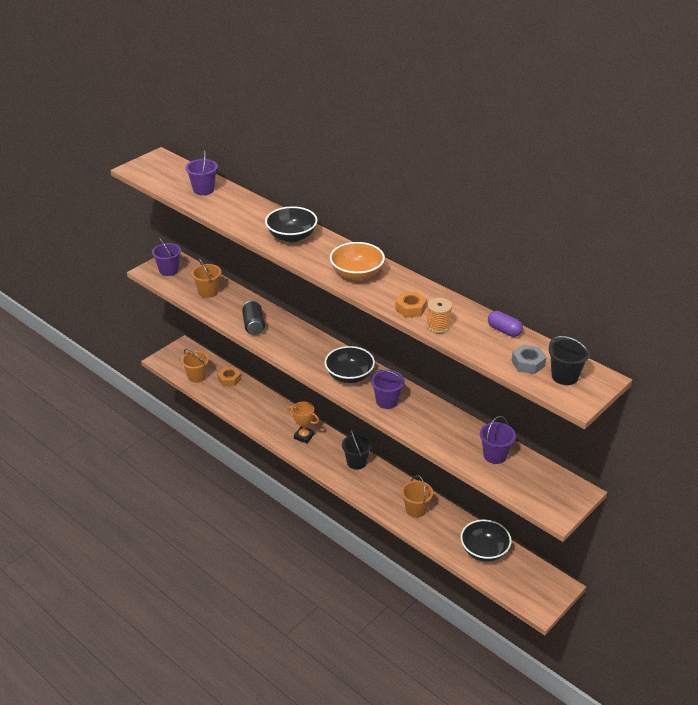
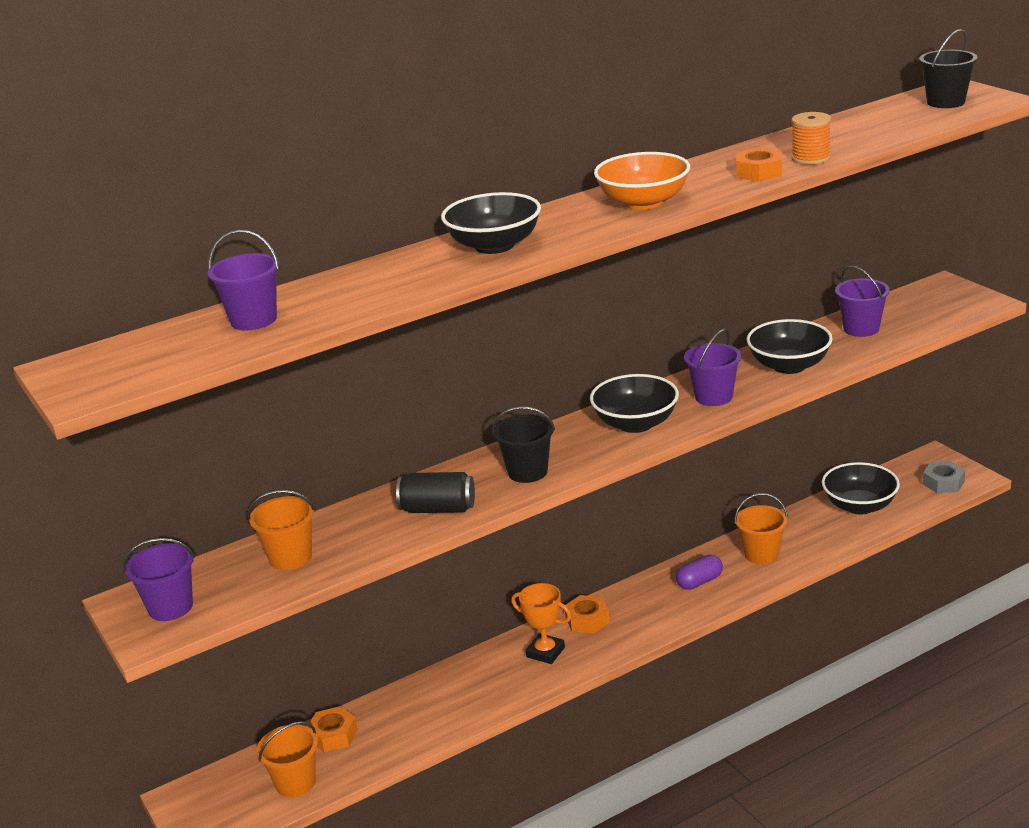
camera: 70 degrees left, 10 degrees down
orange trophy [288,401,319,443] -> orange trophy turned 75 degrees clockwise [511,583,572,664]
black bucket [342,430,372,470] -> black bucket moved to [492,407,555,483]
purple capsule [488,311,523,337] -> purple capsule moved to [676,555,723,590]
grey nut [512,344,547,374] -> grey nut moved to [923,461,965,493]
none -> orange nut [565,595,610,633]
none -> black bowl [747,319,833,374]

